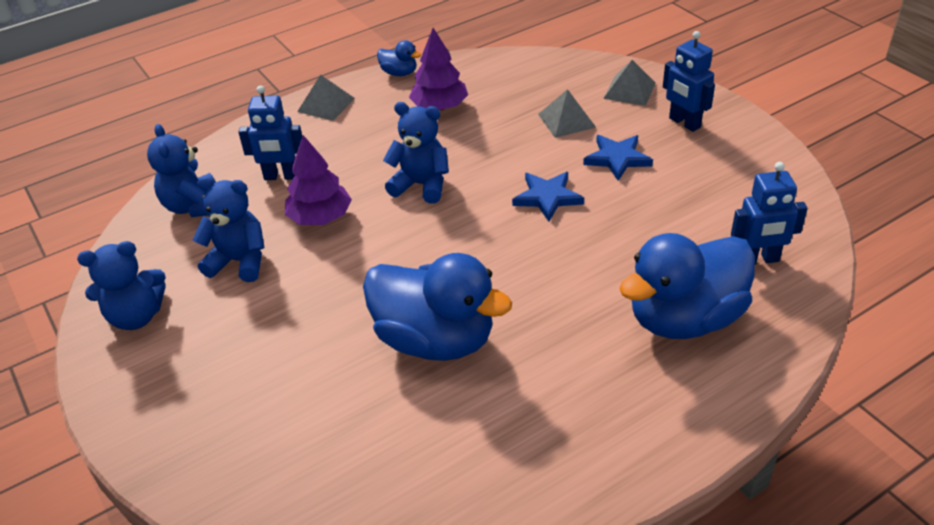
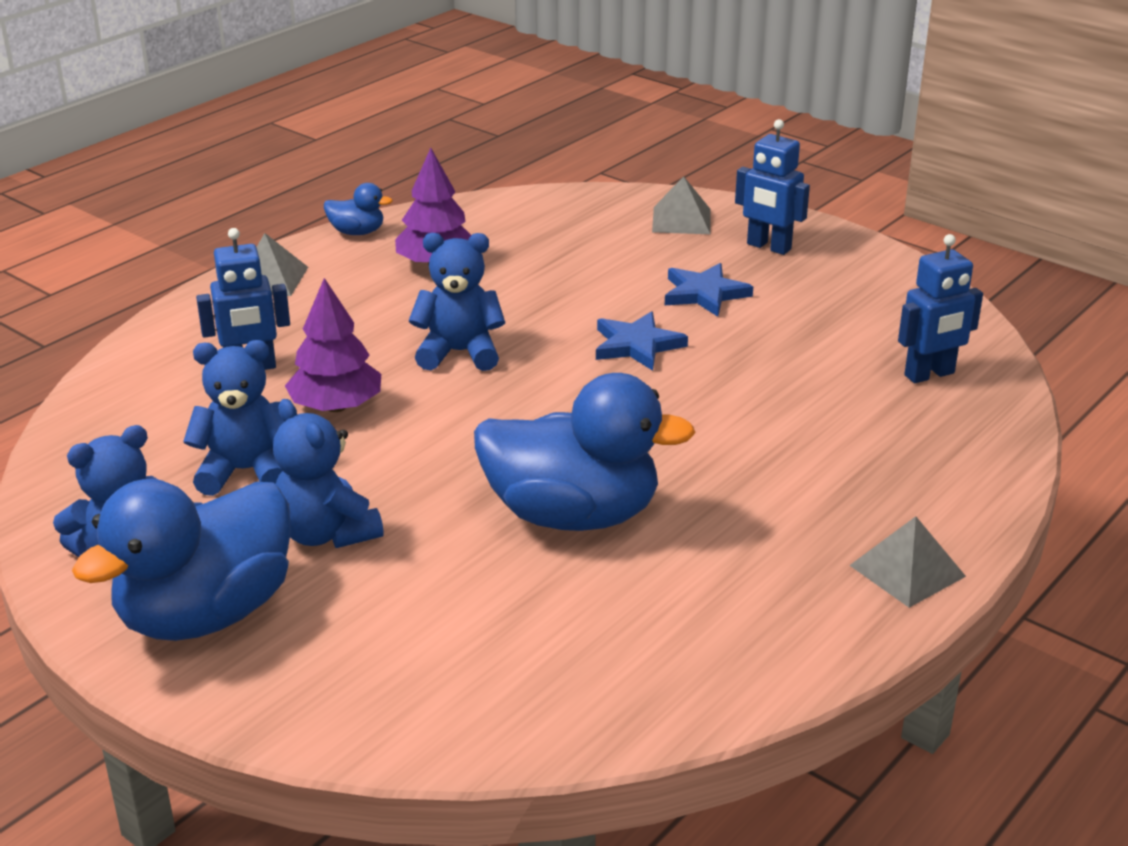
camera: 20 degrees left, 10 degrees down
blue teddy bear [147,124,216,217] -> blue teddy bear moved to [273,399,384,548]
grey pyramid [538,89,596,138] -> grey pyramid moved to [849,516,966,608]
blue duck [619,233,755,339] -> blue duck moved to [72,479,291,641]

